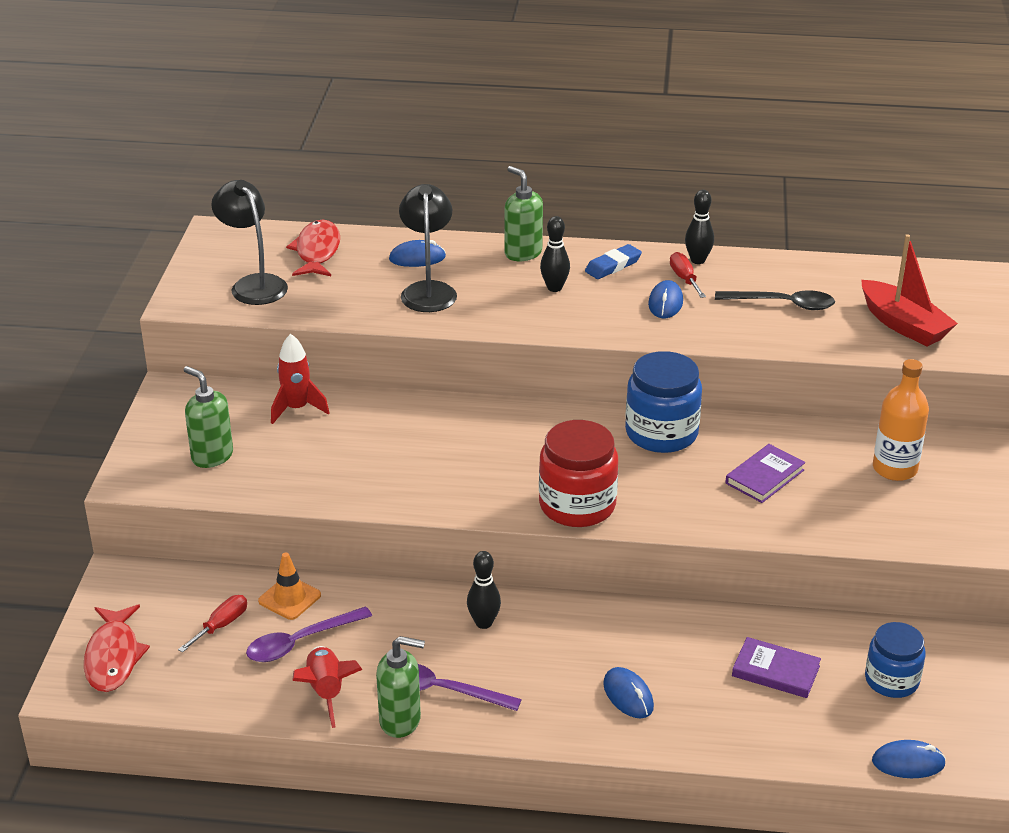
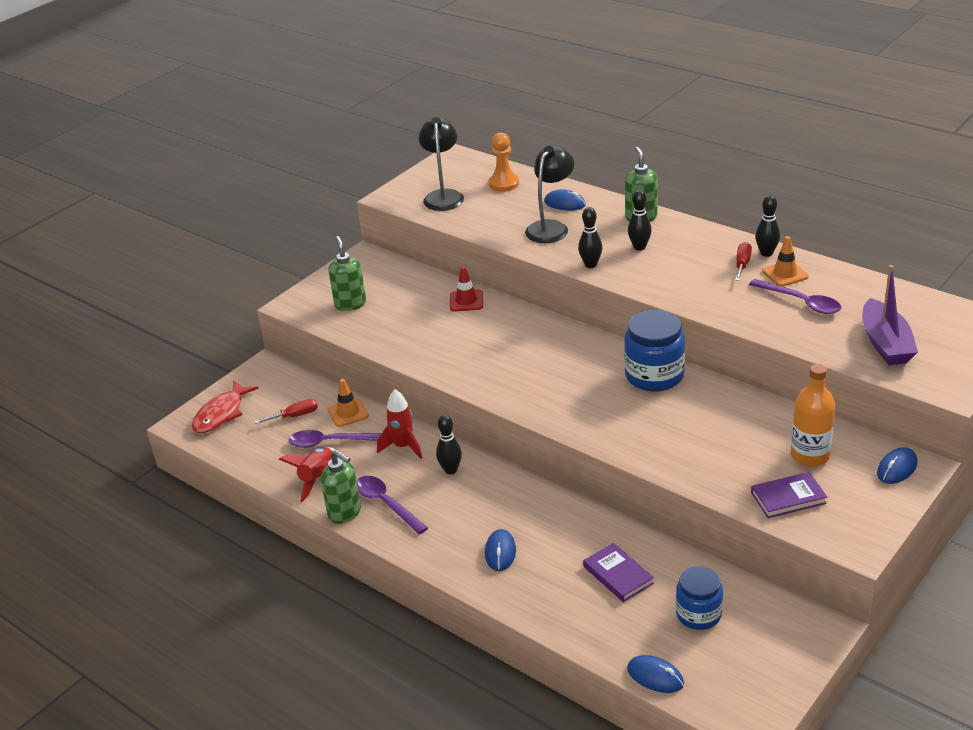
camera: 35 degrees right, 0 degrees up
red rocket [271,334,329,424] -> red rocket moved to [377,390,422,459]
red fish [286,220,340,276] -> orange pawn [489,133,519,192]
red jar [539,420,618,527] -> none
blue eraser [585,244,642,279] -> none
blue mouse [648,280,683,318] -> blue mouse moved to [877,447,918,484]
black spoon [715,290,835,310] -> purple spoon [749,279,841,314]
purple book [725,444,805,503] -> purple book moved to [751,472,827,518]
red boat [861,234,958,346] -> purple boat [862,265,918,365]
none -> red traffic cone [450,266,483,311]
none -> black bowling pin [578,207,602,268]
none -> orange traffic cone [762,236,809,287]

